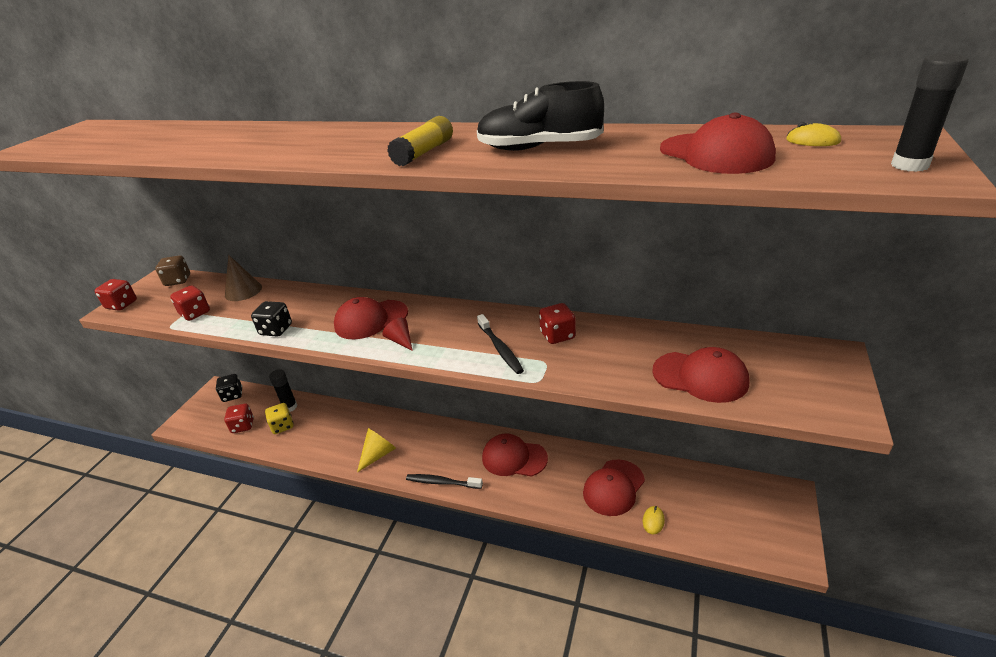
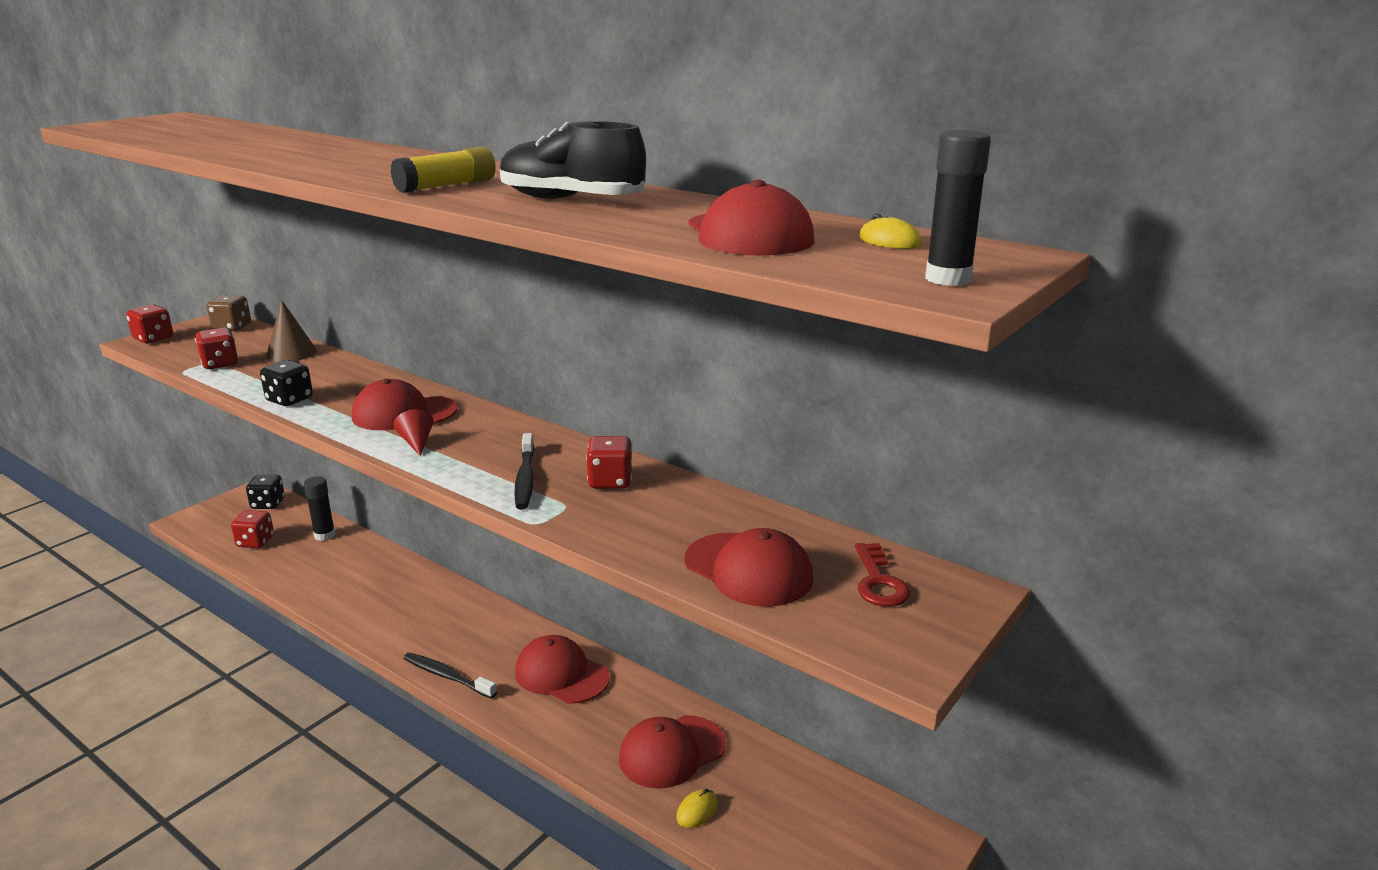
camera: 15 degrees right, 10 degrees down
yellow dice [265,403,293,434] -> none
yellow cone [357,428,396,472] -> none
none -> red key [855,543,910,607]

